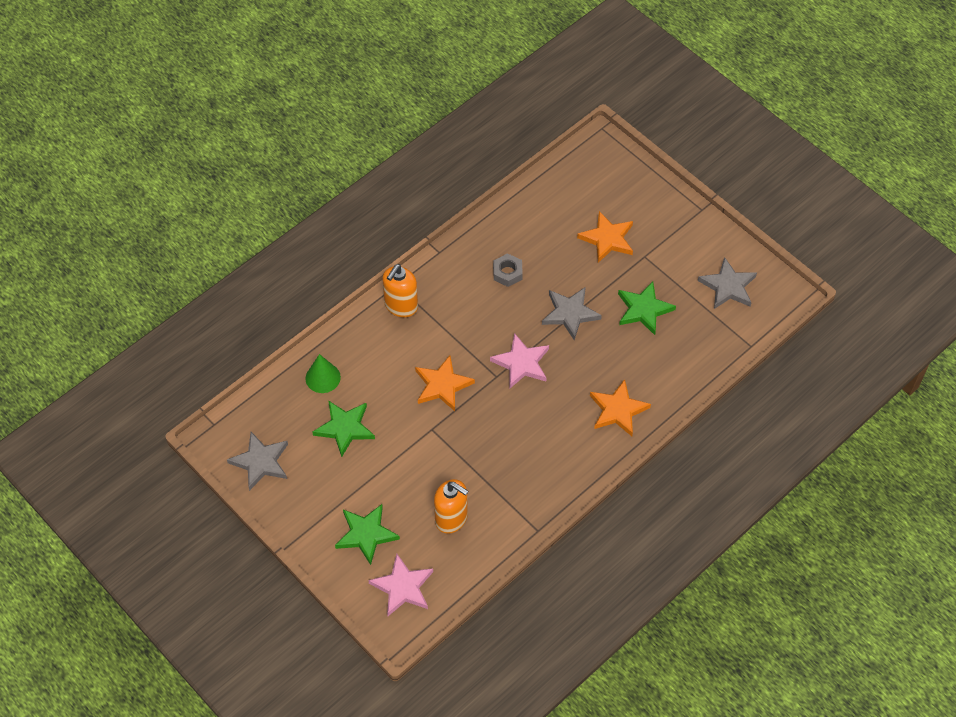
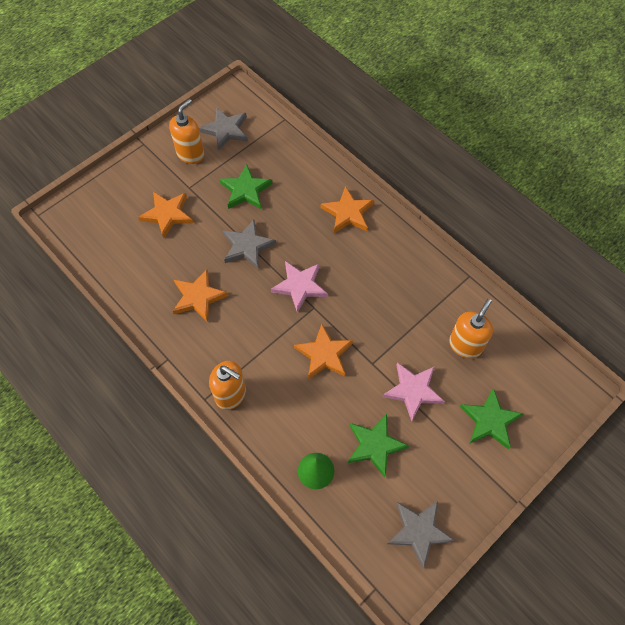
camera: 90 degrees left, 5 degrees up
pink star [368,554,433,616] -> pink star moved to [383,362,445,421]
grey nut [493,253,523,287] -> orange star [173,269,229,323]
none -> orange soap dispenser [169,99,204,164]

